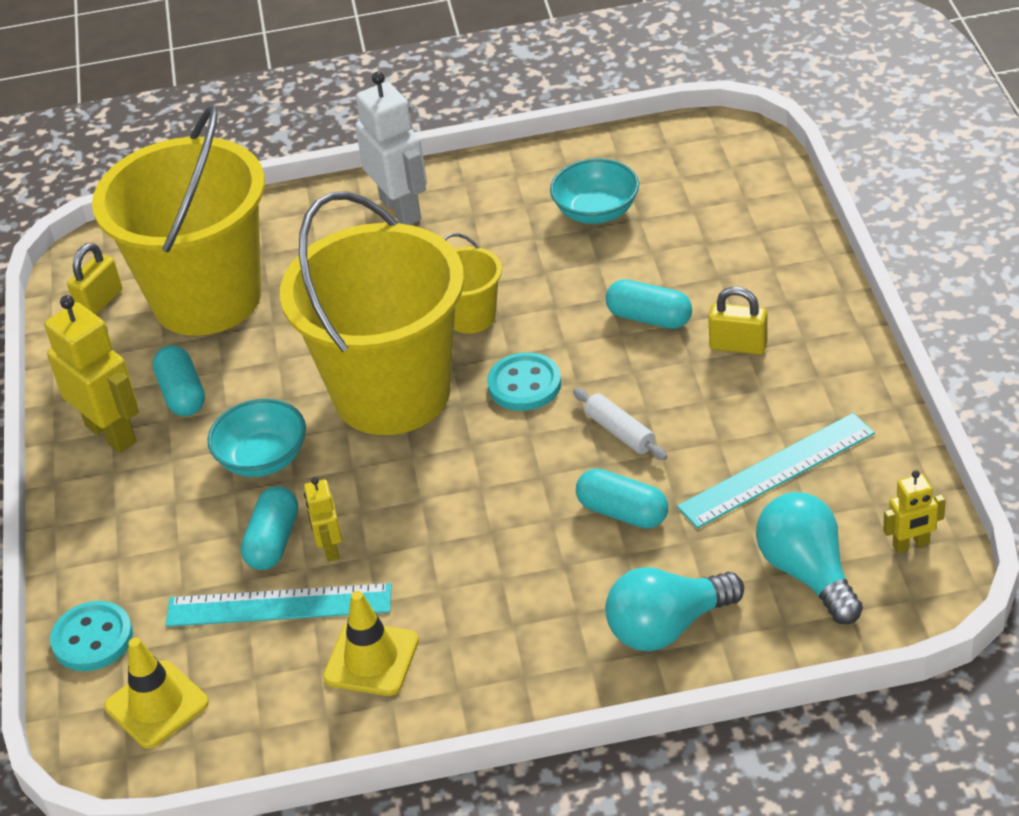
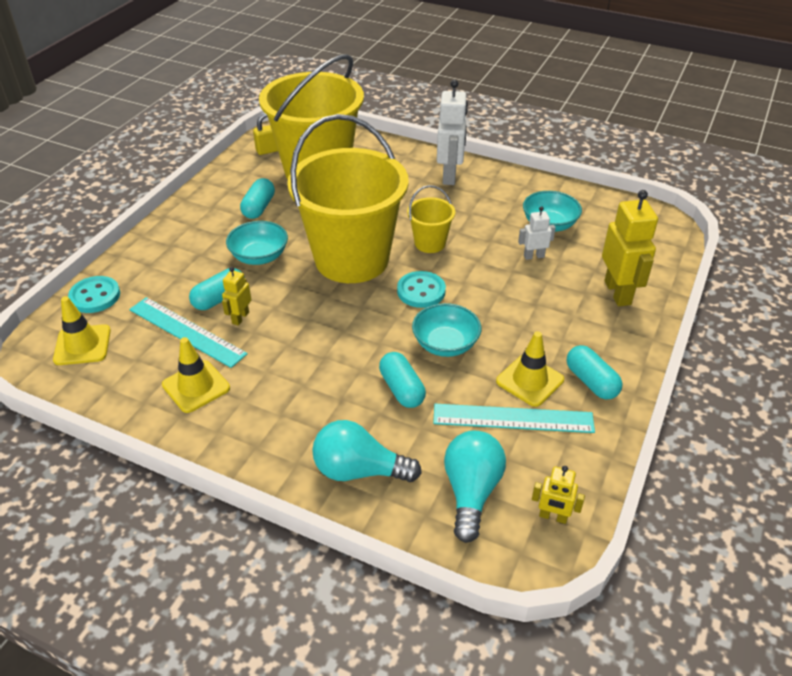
camera: 30 degrees right, 0 degrees up
yellow robot [44,295,139,453] -> yellow robot moved to [602,190,658,306]
white rolling pin [573,388,667,460] -> turquoise bowl [412,303,481,357]
turquoise capsule [606,279,692,329] -> turquoise capsule moved to [567,345,623,400]
yellow padlock [708,287,768,355] -> none
none -> yellow traffic cone [496,331,564,407]
none -> white robot [518,206,556,260]

